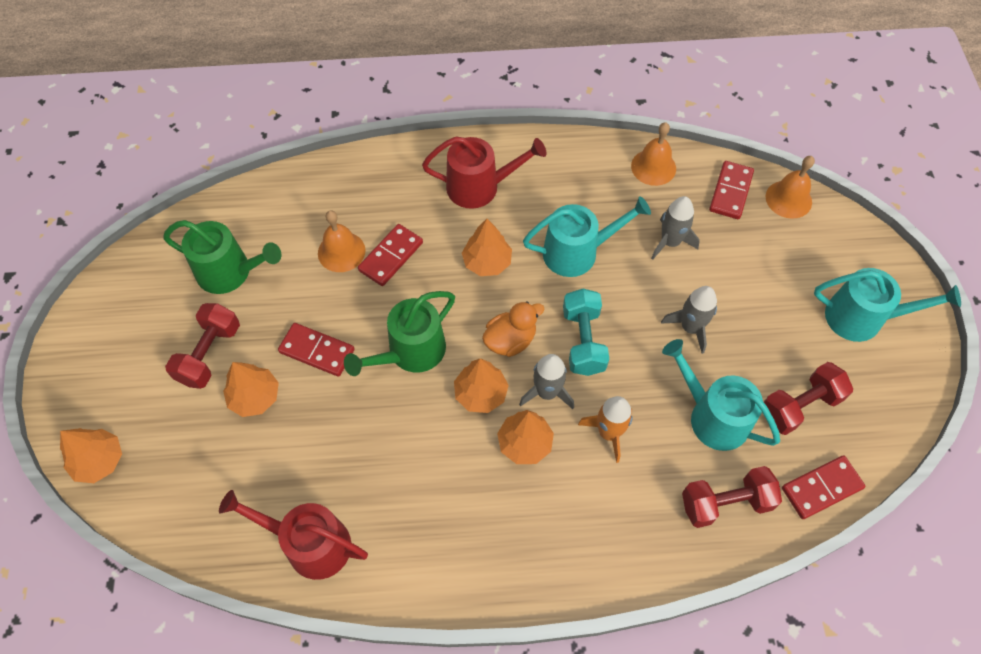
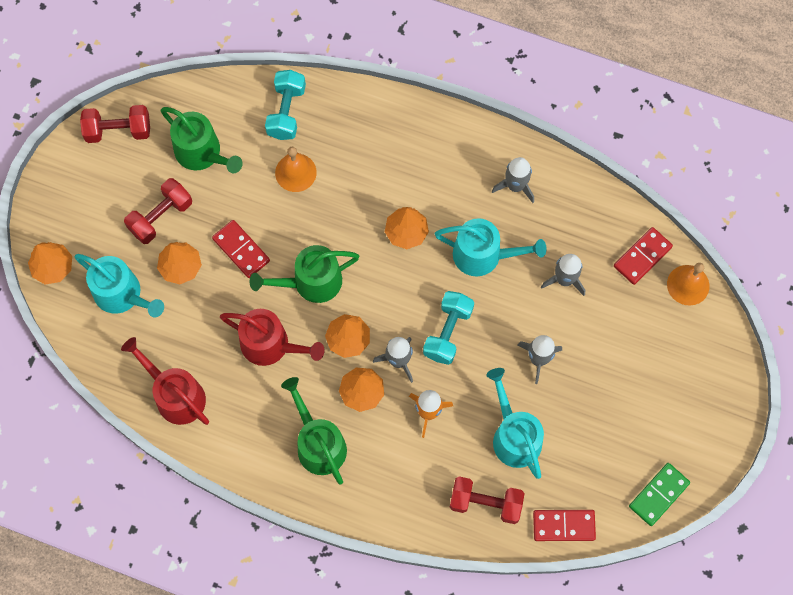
camera: 25 degrees right, 10 degrees up
red domino [358,224,423,286] -> none
red watering can [422,136,546,209] -> red watering can moved to [220,309,325,366]
orange duck [482,301,544,357] -> none
orange bell [631,122,676,186] -> none
red dumbbell [764,362,853,435] -> red dumbbell moved to [80,105,150,143]
turquoise watering can [814,268,961,342] -> turquoise watering can moved to [74,254,164,317]
none -> turquoise dumbbell [265,70,306,140]
none -> green watering can [281,377,347,485]
none -> grey rocket [492,157,534,203]
none -> green domino [629,463,690,526]

